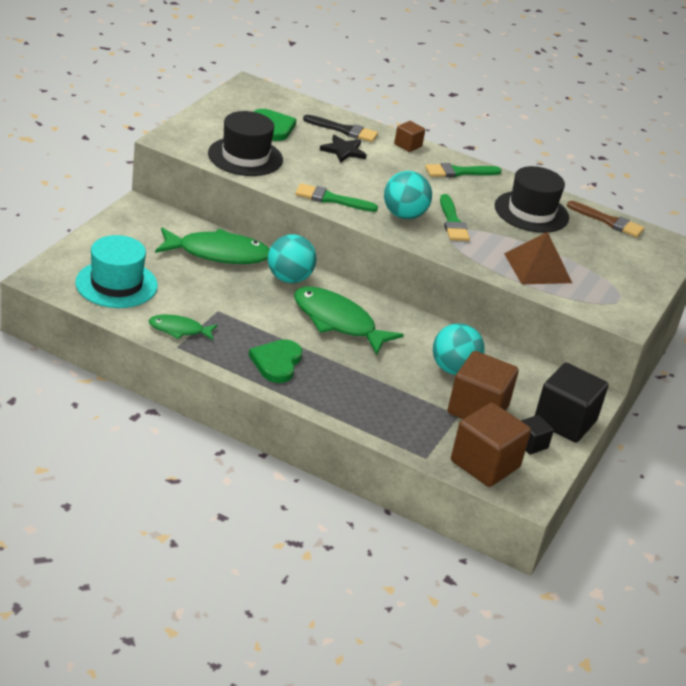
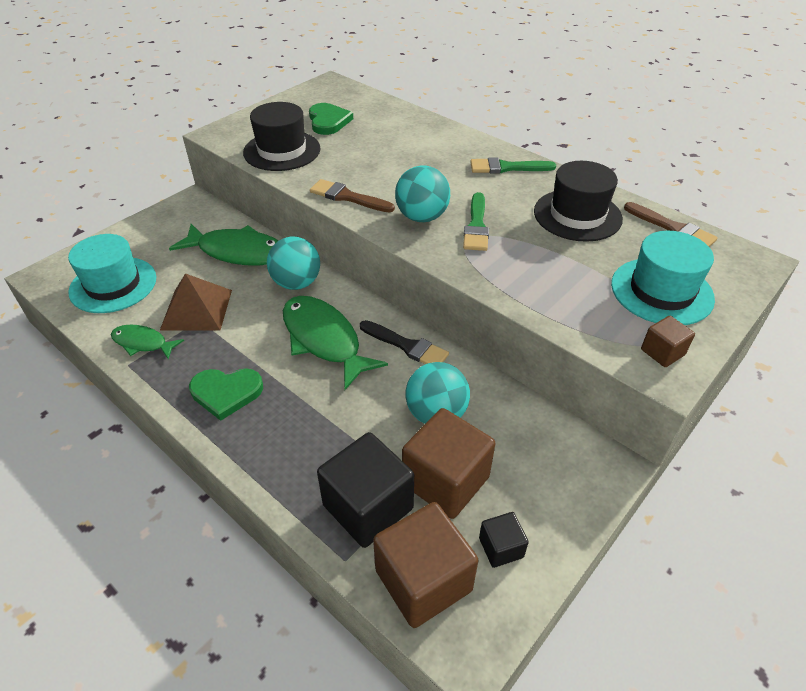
camera: 20 degrees right, 10 degrees up
green heart [249,339,302,383] -> green heart turned 120 degrees counterclockwise [189,368,263,421]
green brush [295,183,378,212] -> brown brush [310,179,395,212]
black brush [303,115,378,142] -> black brush moved to [360,320,449,364]
black star [320,135,367,163] -> none
brown cube [394,121,425,152] -> brown cube moved to [641,316,695,367]
brown pyramid [504,232,572,284] -> brown pyramid moved to [160,273,232,331]
black cube [535,363,608,443] -> black cube moved to [317,432,414,548]
none -> turquoise hat [611,231,715,325]

